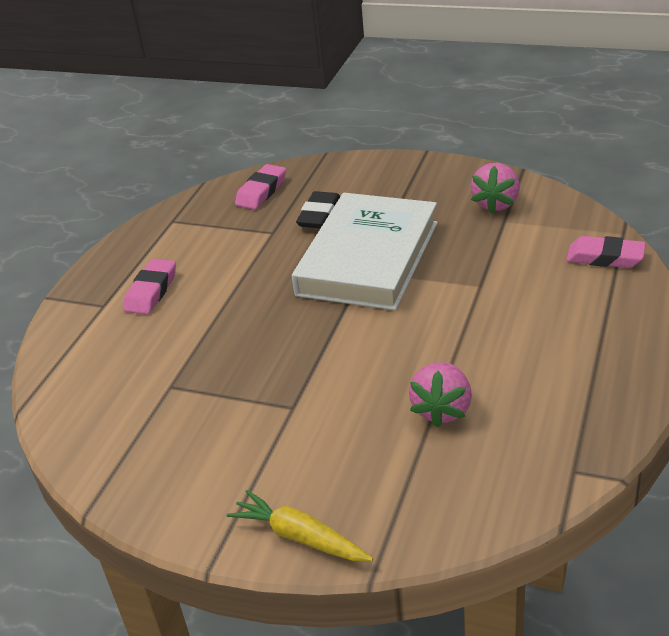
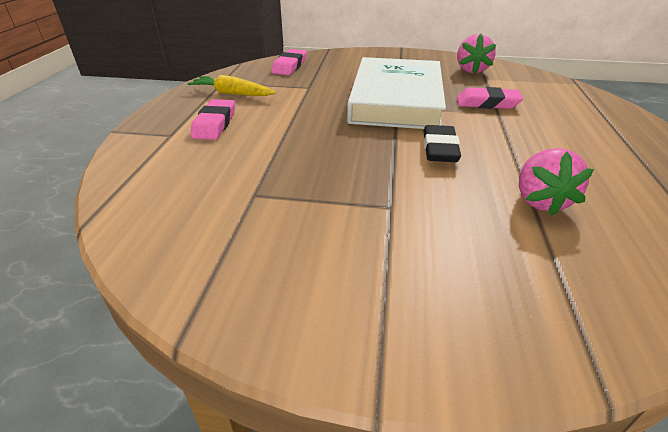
camera: 15 degrees left, 0 degrees up
yellow carrot [227,490,373,561] -> yellow carrot moved to [188,75,276,96]
black eraser [296,191,341,228] -> black eraser moved to [424,125,461,162]
pink eraser [566,236,646,268] -> pink eraser moved to [457,87,523,109]

